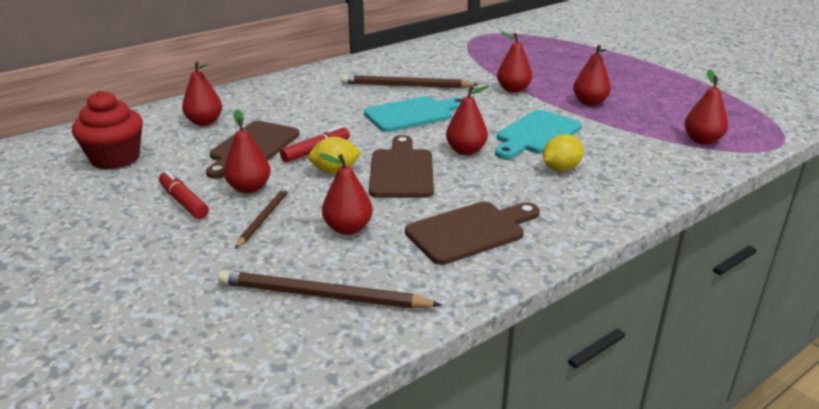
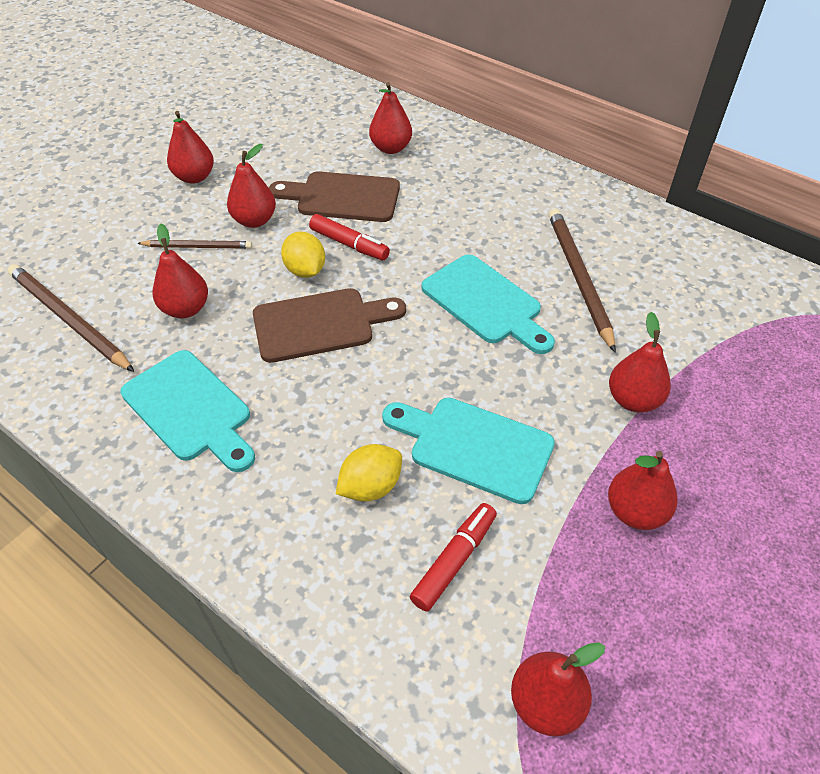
camera: 75 degrees right, 20 degrees up
red cupcake [72,90,143,170] -> none
red marker [159,170,209,219] -> red marker moved to [410,503,497,611]
brown pencil [218,270,442,309] -> brown pencil turned 45 degrees counterclockwise [8,264,134,372]
brown cutting board [405,202,540,265] -> turquoise cutting board [120,350,255,472]
red pear [446,85,490,155] -> red pear moved to [167,111,214,184]
yellow lemon [543,134,584,171] -> yellow lemon turned 75 degrees counterclockwise [336,444,402,502]

